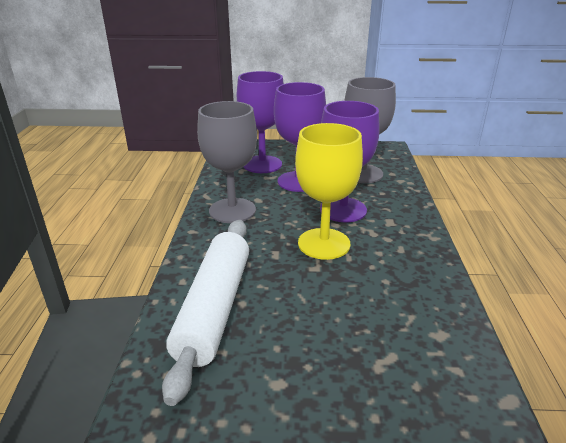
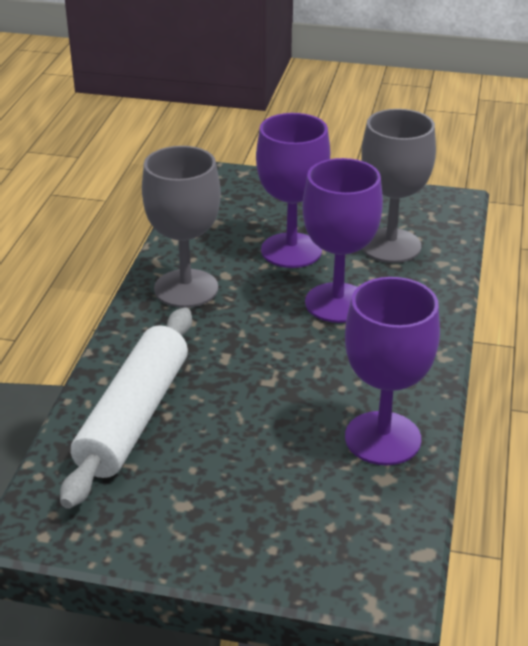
camera: 10 degrees right, 5 degrees up
purple goblet [237,71,284,173] -> purple goblet moved to [345,277,440,465]
yellow goblet [295,123,363,260] -> none

